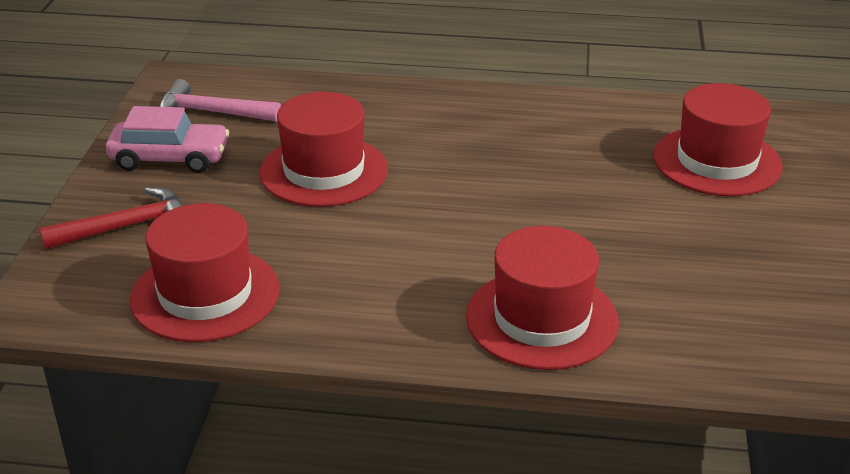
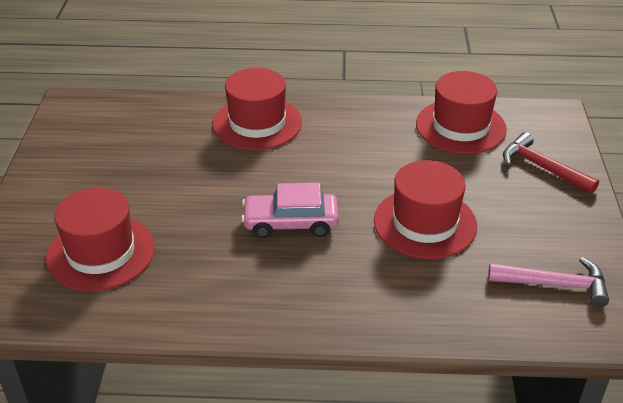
camera: 175 degrees right, 5 degrees up
red hammer [39,187,183,249] -> red hammer turned 75 degrees clockwise [503,132,599,194]
pink car [106,106,229,173] -> pink car moved to [241,183,339,238]

